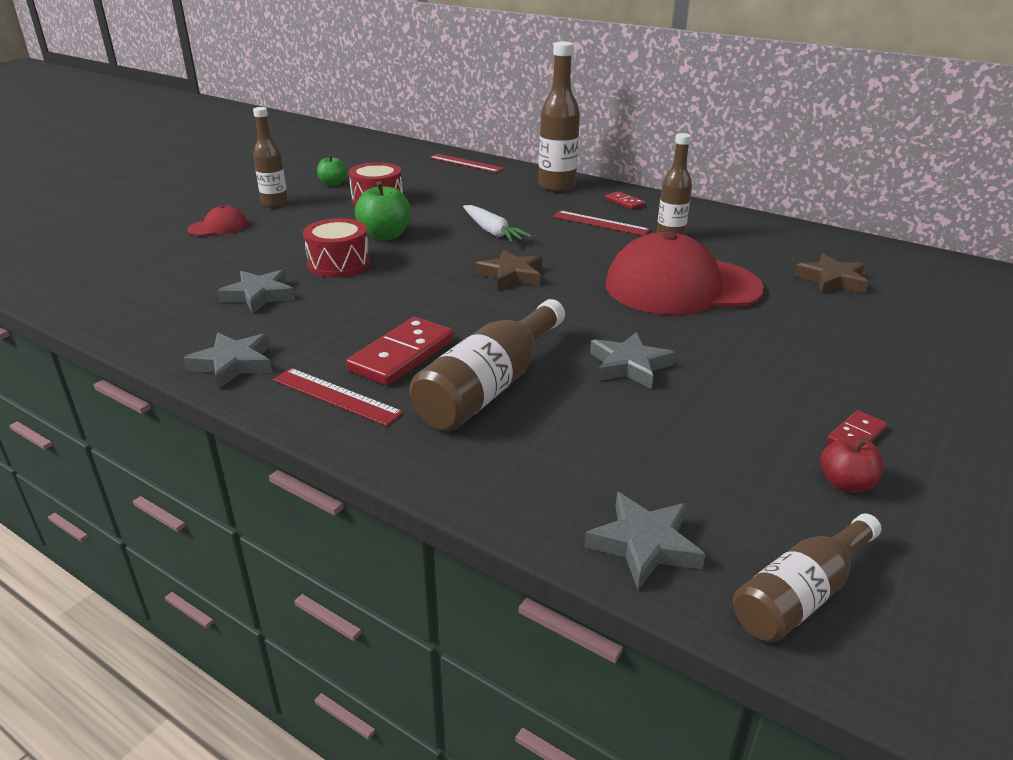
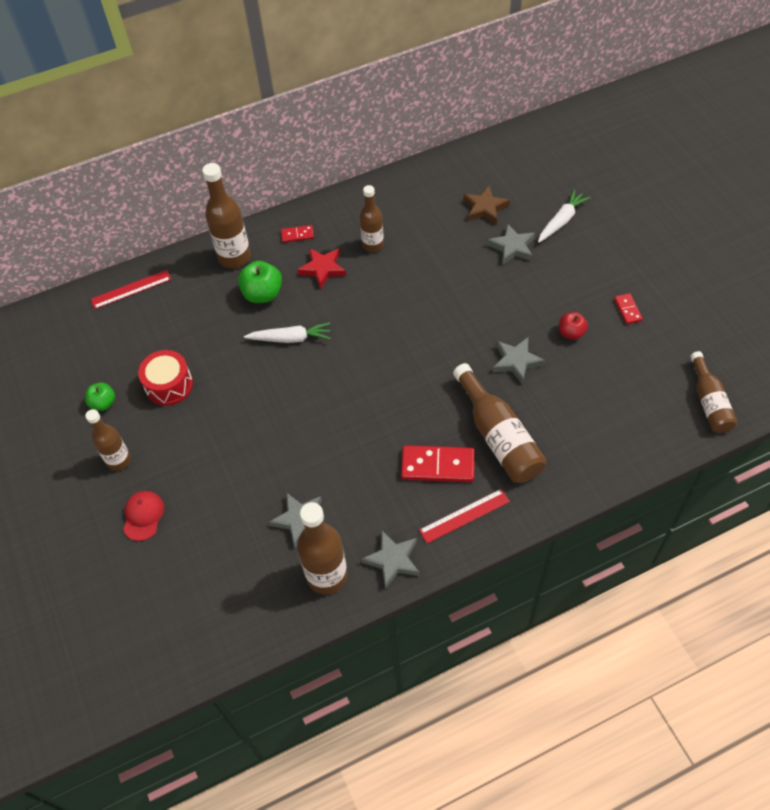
camera: 55 degrees left, 25 degrees up
red drum [303,218,370,278] -> none
red domino [346,317,454,386] -> red domino turned 60 degrees counterclockwise [401,445,475,482]
green apple [355,181,411,240] -> green apple moved to [238,261,282,303]
brown star [475,250,542,290] -> none
red ruler [553,211,651,236] -> red star [297,248,346,289]
grey star [584,492,706,589] -> grey star moved to [487,224,535,265]
red cap [605,232,764,315] -> none
red apple [821,436,883,493] -> red apple moved to [559,312,588,340]
none -> brown bottle [297,502,348,595]
none -> white carrot [538,189,590,243]

